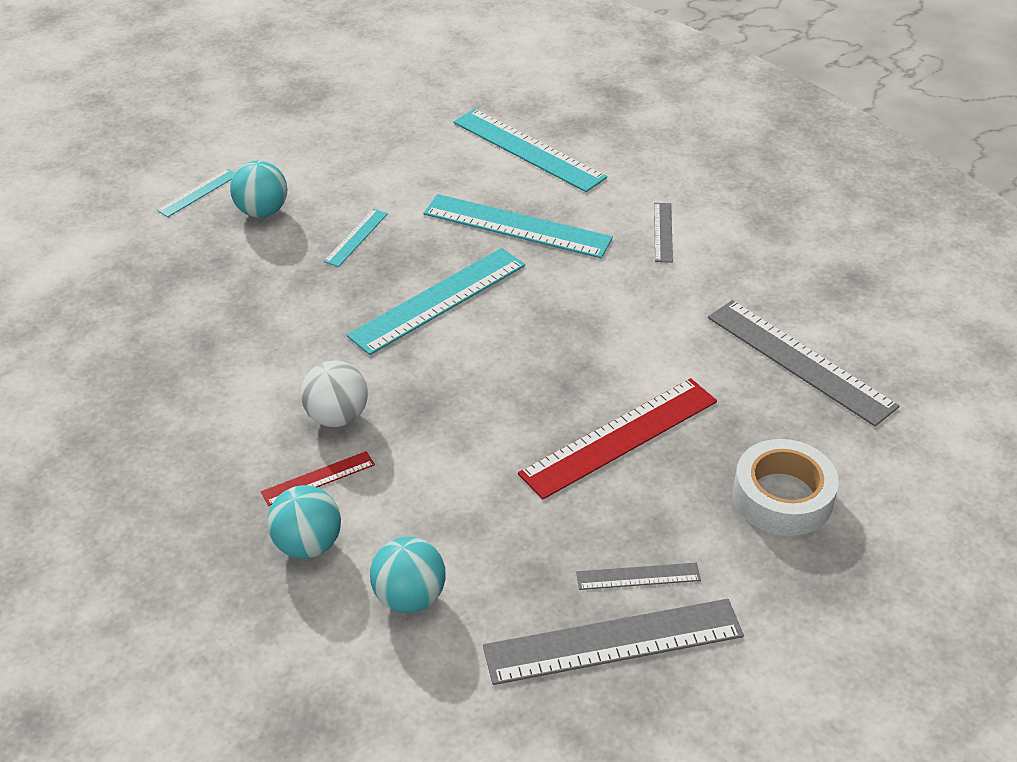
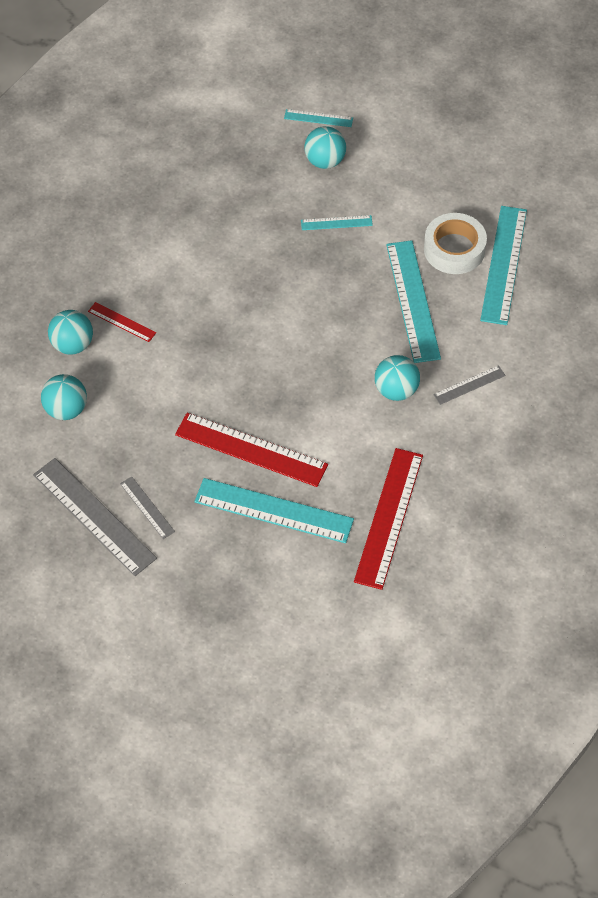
camera: 60 degrees right, 15 degrees up
white ball [301,361,368,427] -> none
turquoise ruler [347,248,525,355] -> turquoise ruler moved to [194,478,354,543]
grey ruler [708,300,899,426] -> red ruler [354,448,423,590]
white tape [733,439,839,536] -> white tape moved to [424,213,487,274]
none -> turquoise ball [375,355,420,401]

